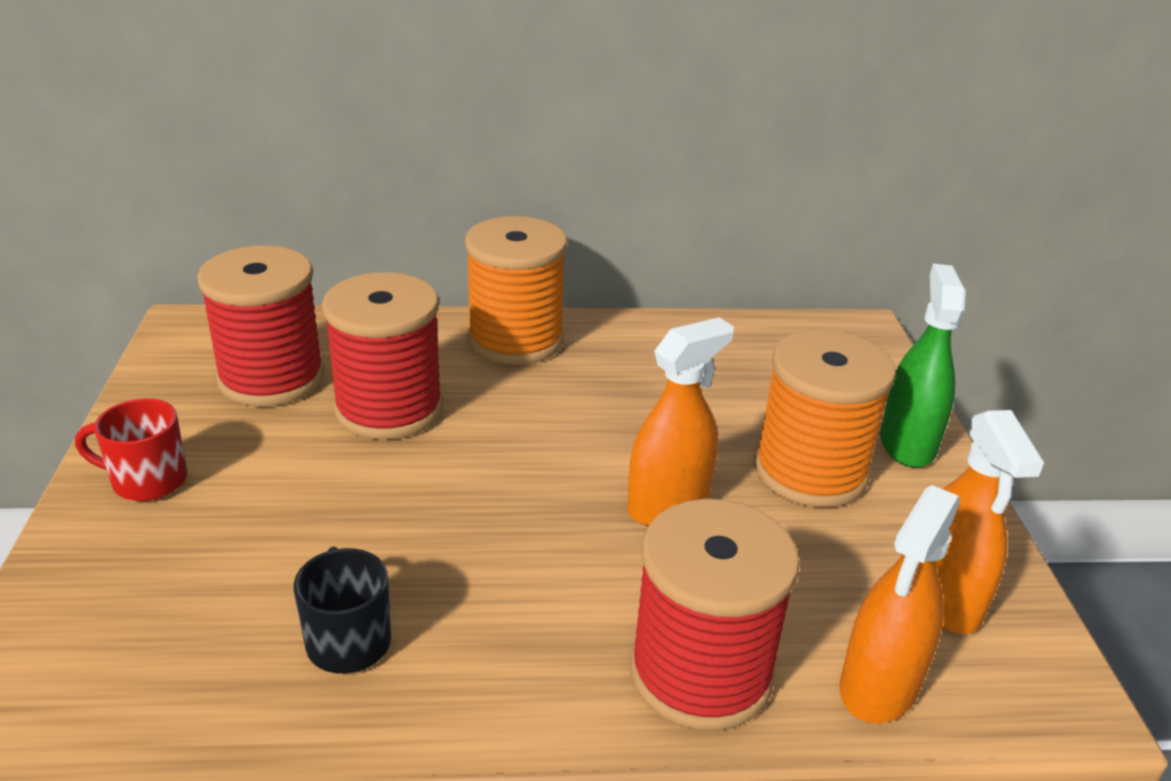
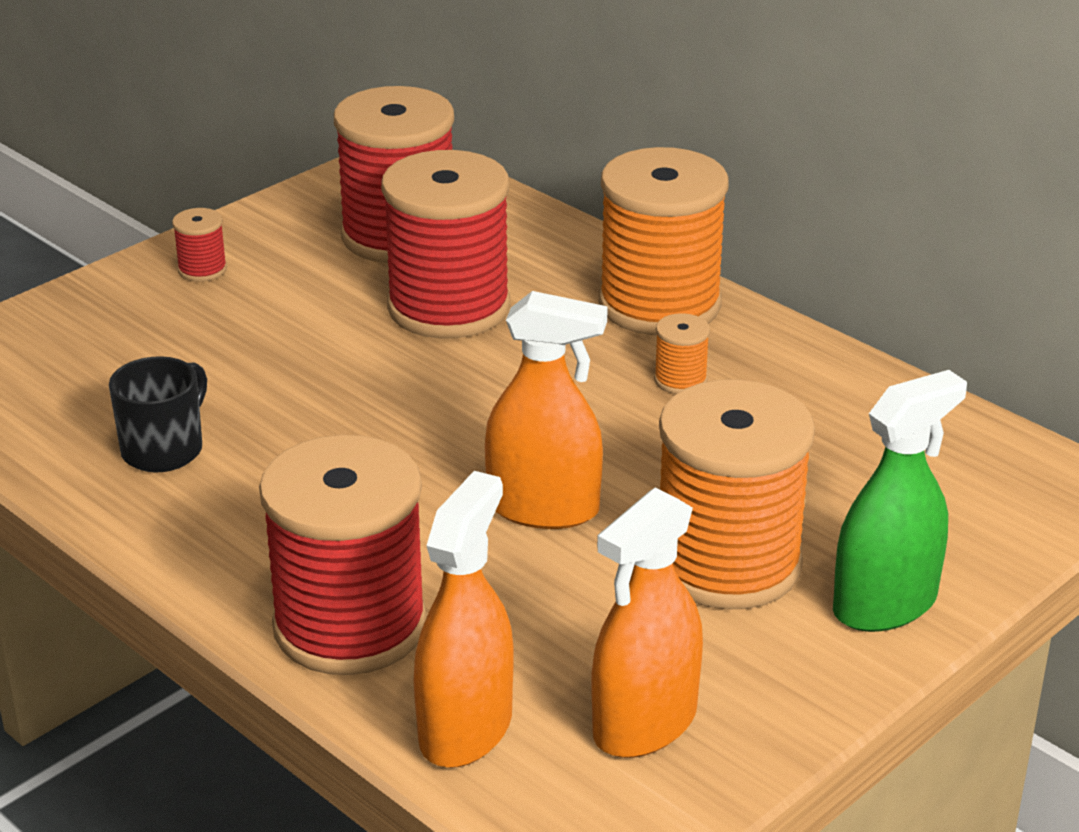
camera: 50 degrees right, 0 degrees up
red mug [75,398,187,501] -> red spool [172,208,227,282]
orange spray bottle [840,485,960,723] -> orange spray bottle turned 120 degrees clockwise [414,471,513,768]
none -> orange spool [654,313,710,394]

